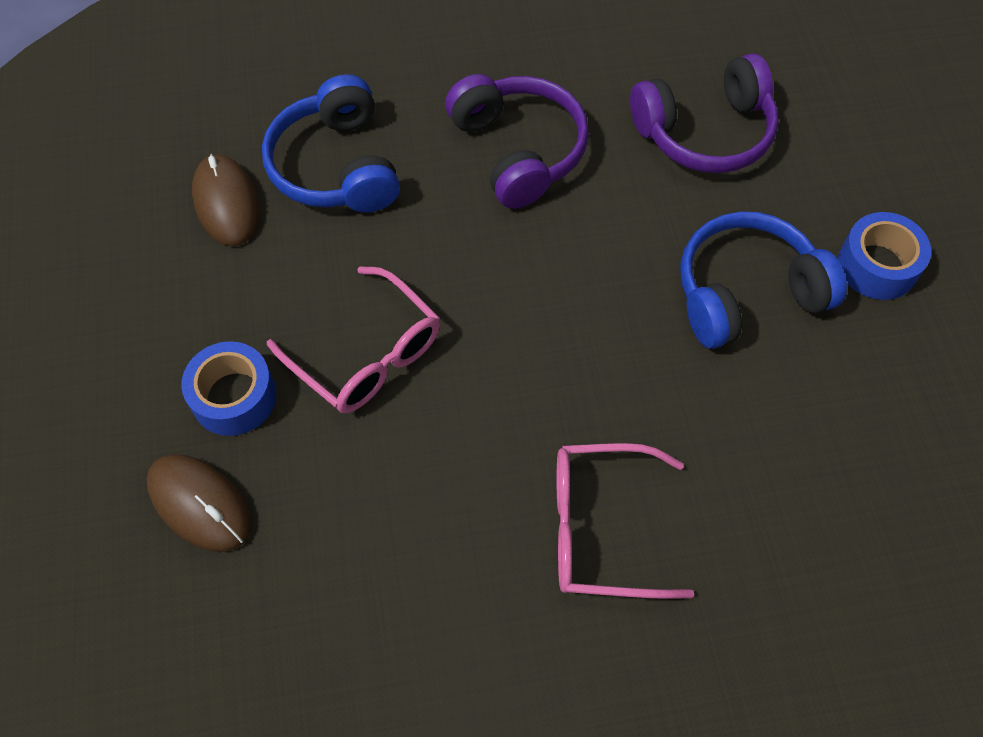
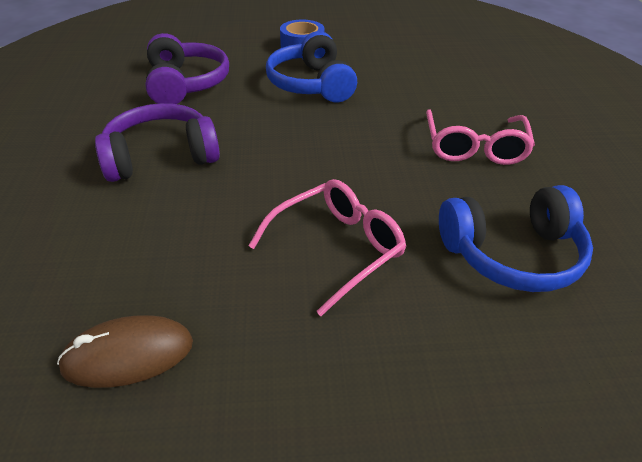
camera: 85 degrees left, 20 degrees down
brown mouse [147,454,251,552] -> none
blue tape [181,341,276,436] -> none
blue headphones [262,74,400,213] -> blue headphones moved to [439,185,593,292]

